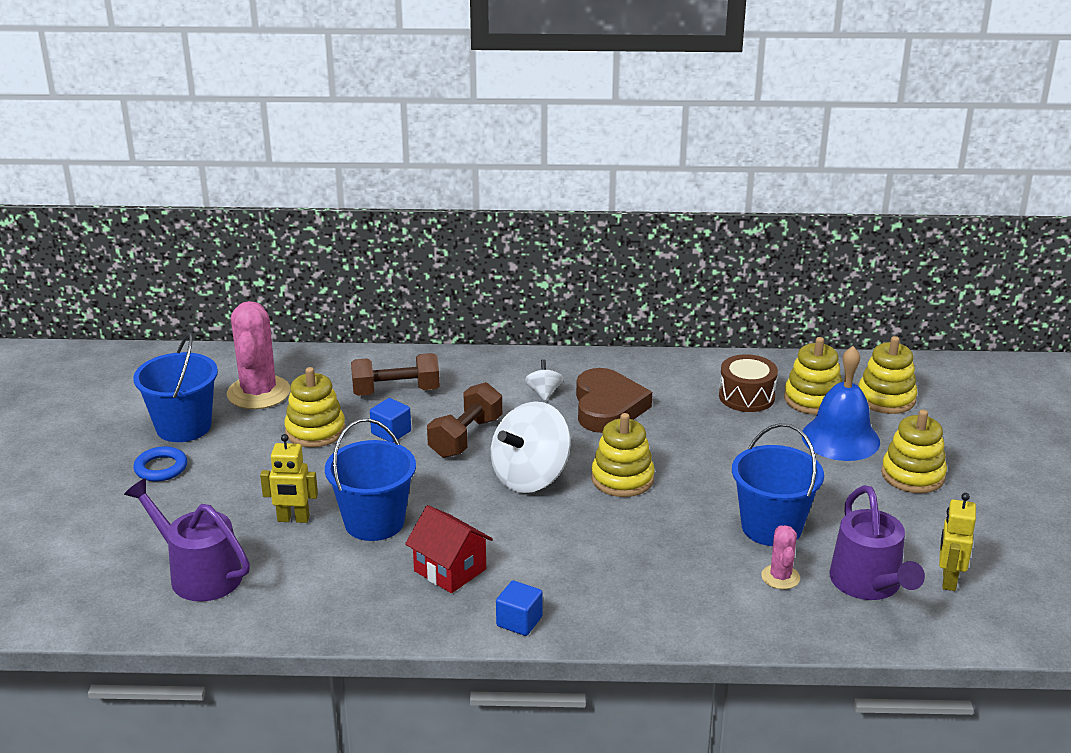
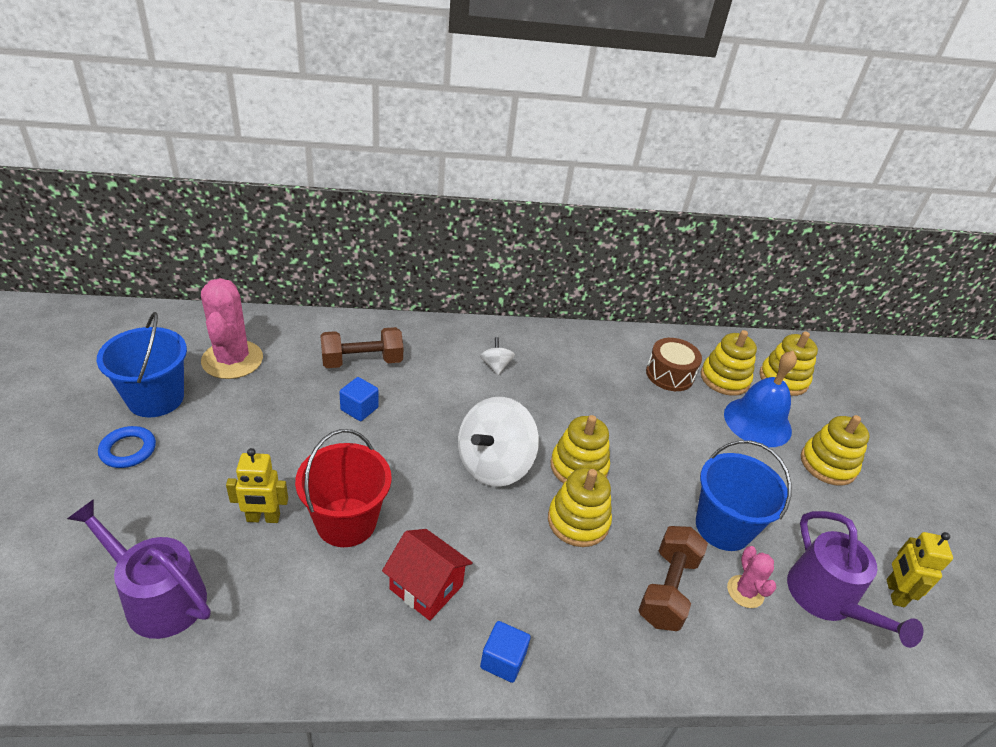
camera: 10 degrees left, 10 degrees up
yellow stacking toy [284,367,345,447] -> yellow stacking toy moved to [548,468,612,547]
blue bucket [325,418,416,541] -> red bucket [295,429,392,547]
brown dumbbell [427,382,502,458] -> brown dumbbell moved to [638,526,708,631]
brown heart [576,368,652,433] -> none

